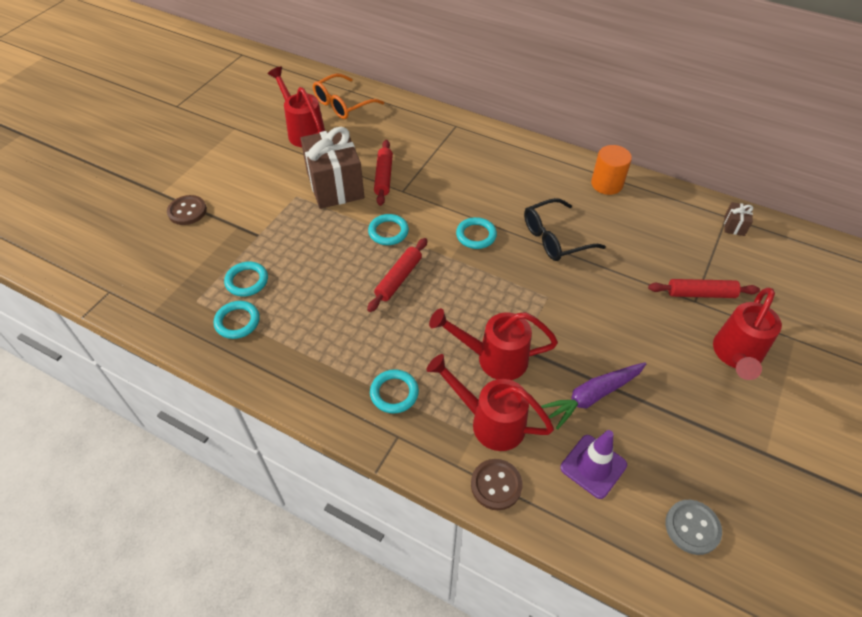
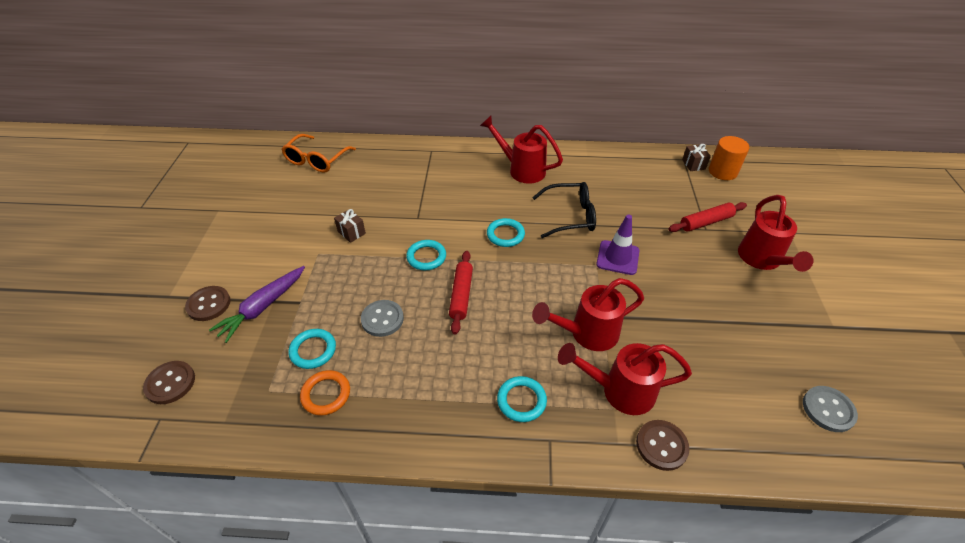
camera: 25 degrees left, 5 degrees down
turquoise ring [214,301,260,339] -> orange ring [300,370,350,416]
red watering can [268,67,325,147] -> red watering can moved to [480,116,563,184]
brown gift [300,127,364,209] -> brown gift [334,209,366,243], size x0.41
red rolling pin [374,140,393,206] -> none
black glasses [524,198,606,261] -> black glasses turned 135 degrees counterclockwise [532,182,596,238]
purple carrot [541,362,646,430] -> purple carrot moved to [209,266,305,343]
purple traffic cone [560,430,627,499] -> purple traffic cone moved to [596,215,639,275]
orange cylinder [591,145,632,195] -> orange cylinder moved to [709,136,749,180]
none -> brown button [143,361,195,404]
none -> grey button [361,300,404,337]

